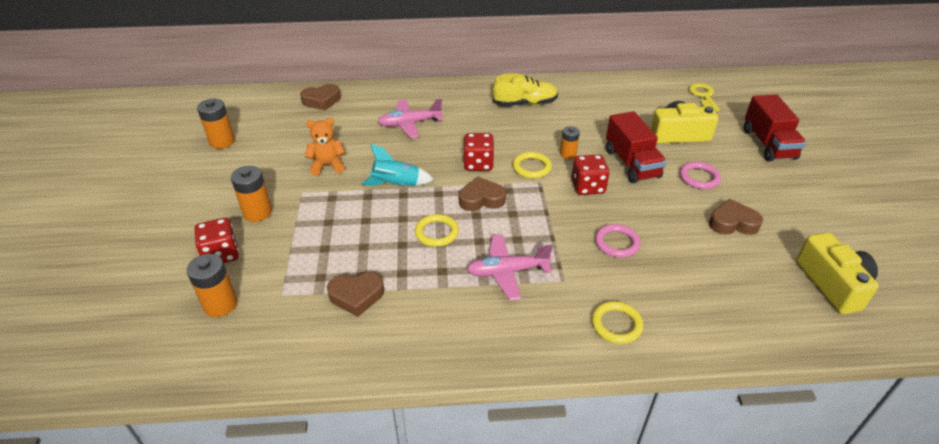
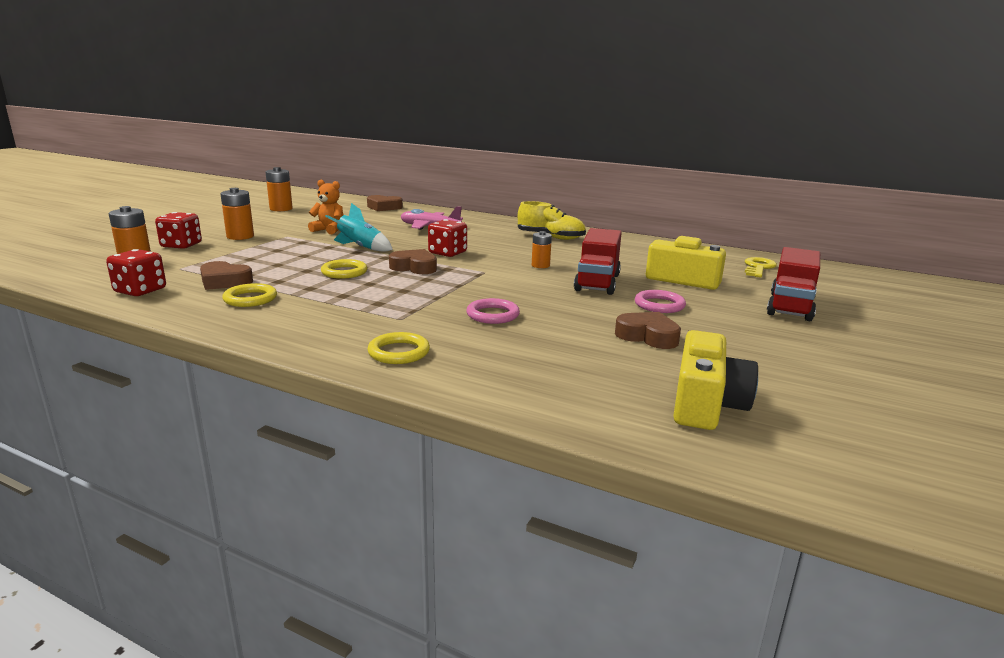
camera: 30 degrees right, 20 degrees down
pink plane [466,234,553,301] -> none
yellow ring [513,152,552,179] -> yellow ring moved to [222,283,277,307]
red dice [571,154,609,195] -> red dice moved to [106,249,166,296]

